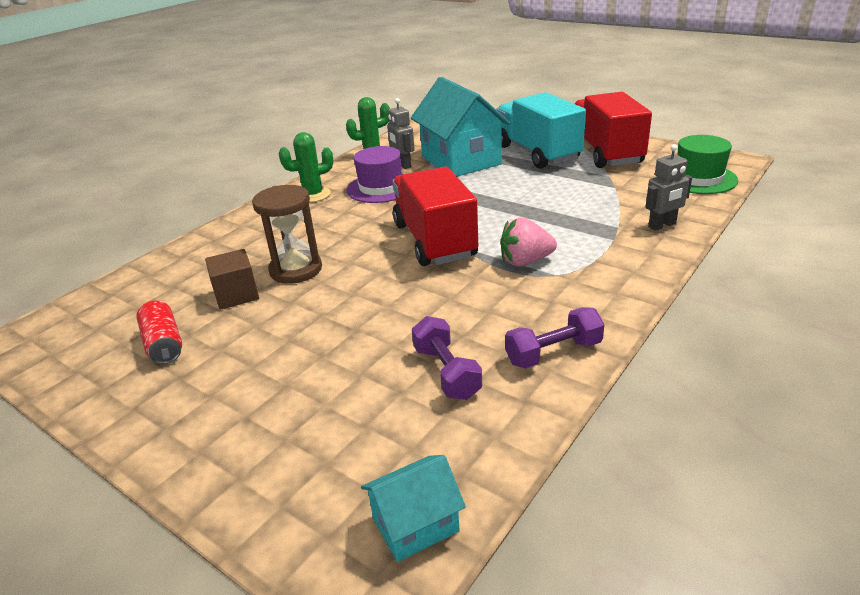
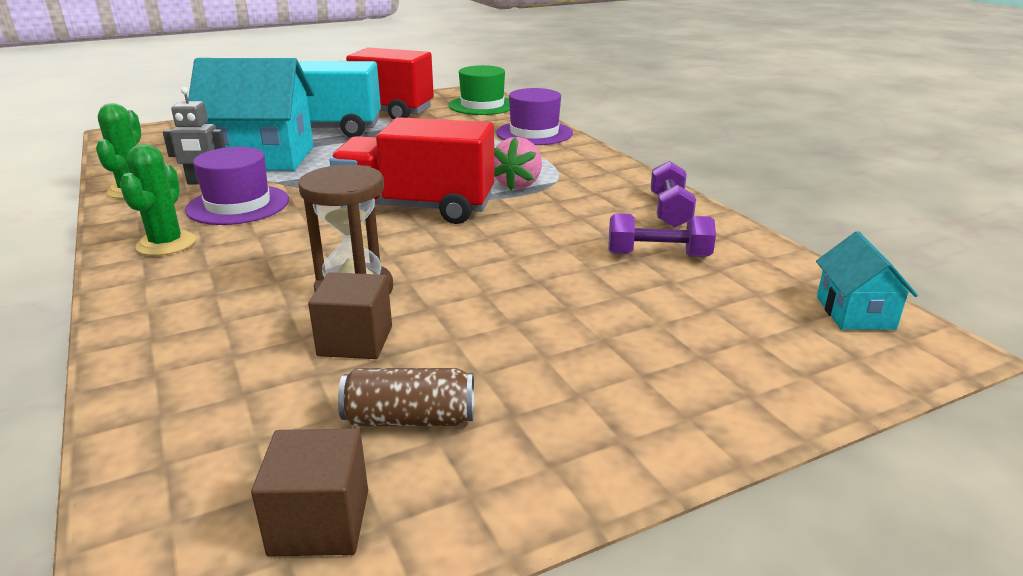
camera: 65 degrees left, 5 degrees down
red can [136,301,182,364] -> brown can [338,368,474,426]
grey robot [645,144,692,231] -> purple hat [496,88,573,145]
none -> brown cube [251,429,368,557]

